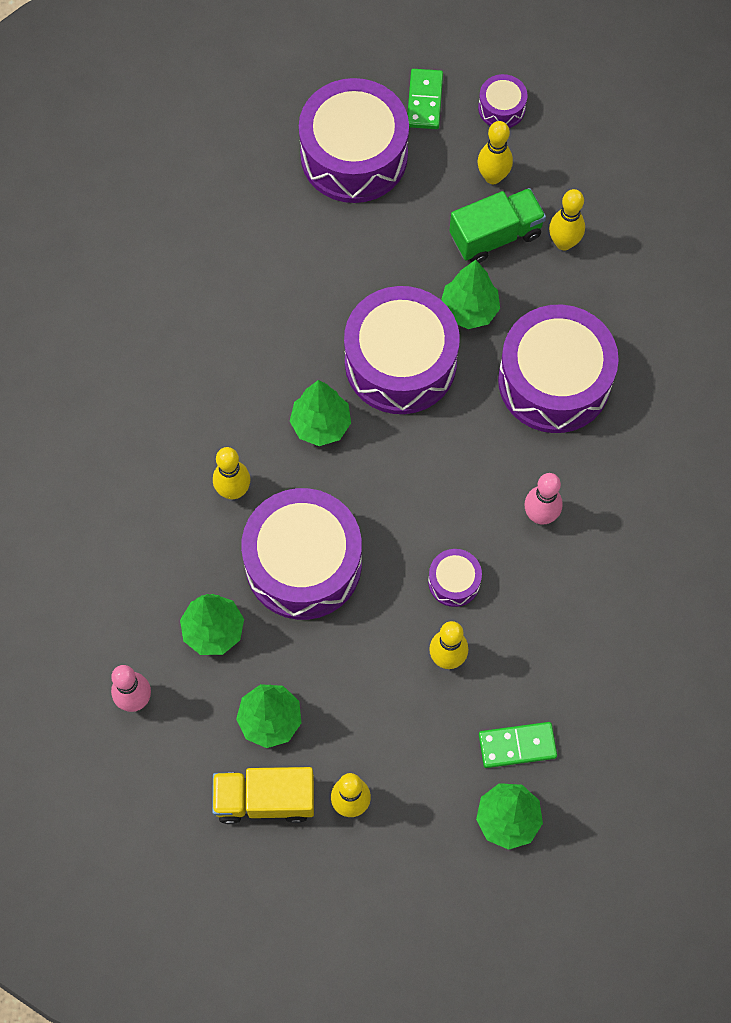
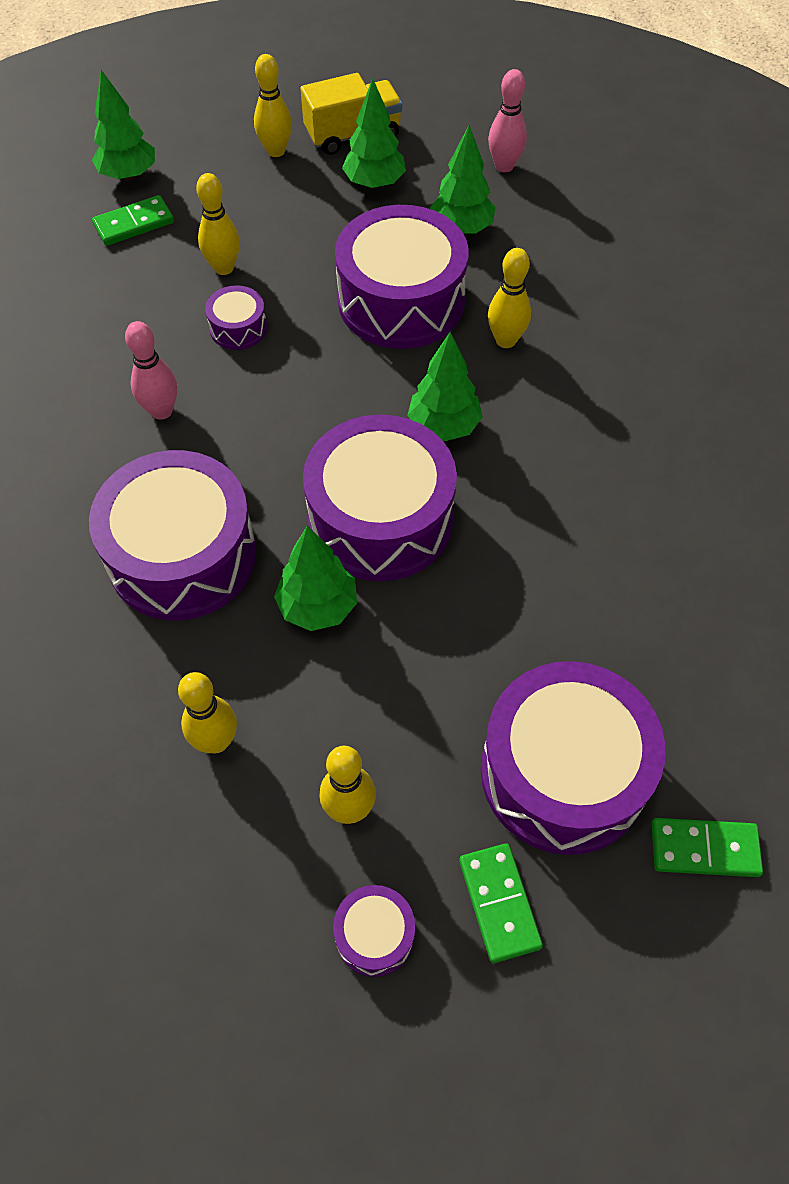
camera: 160 degrees right, 10 degrees down
green truck [449,188,546,263] -> none
none -> green domino [651,818,763,877]

